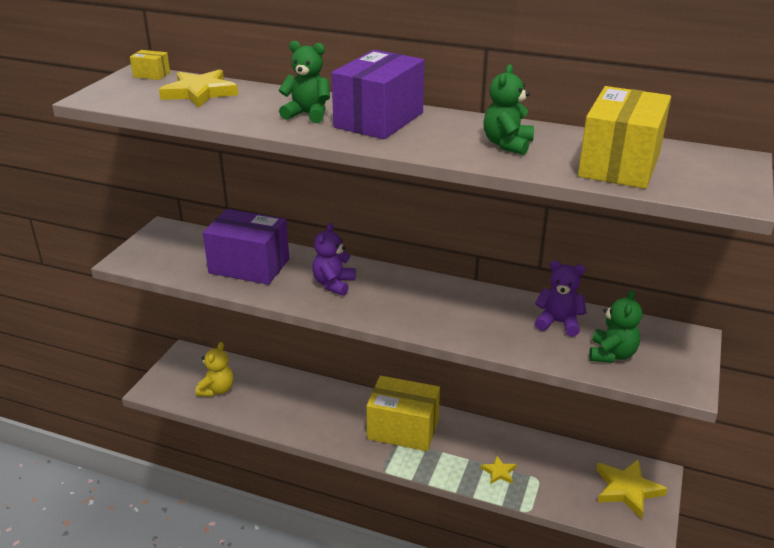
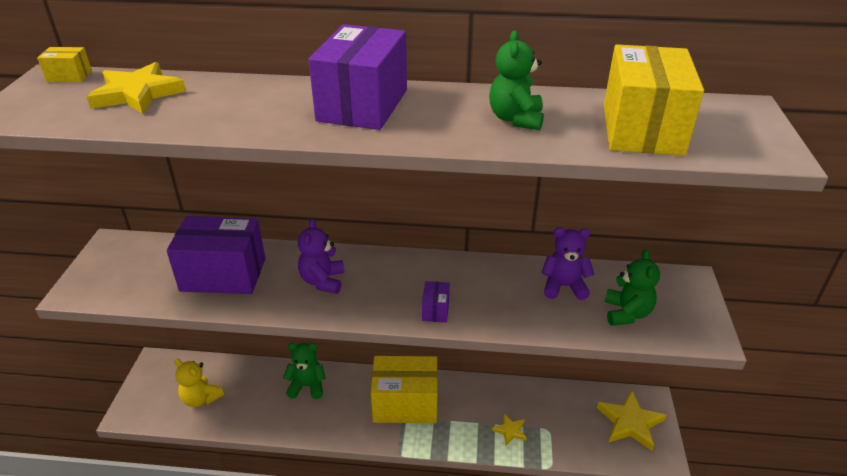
camera: 15 degrees left, 5 degrees up
yellow teddy bear [196,342,233,397] -> yellow teddy bear turned 120 degrees clockwise [174,359,224,407]
green teddy bear [278,41,330,123] -> green teddy bear moved to [283,343,326,399]
none -> purple box [422,281,450,323]

